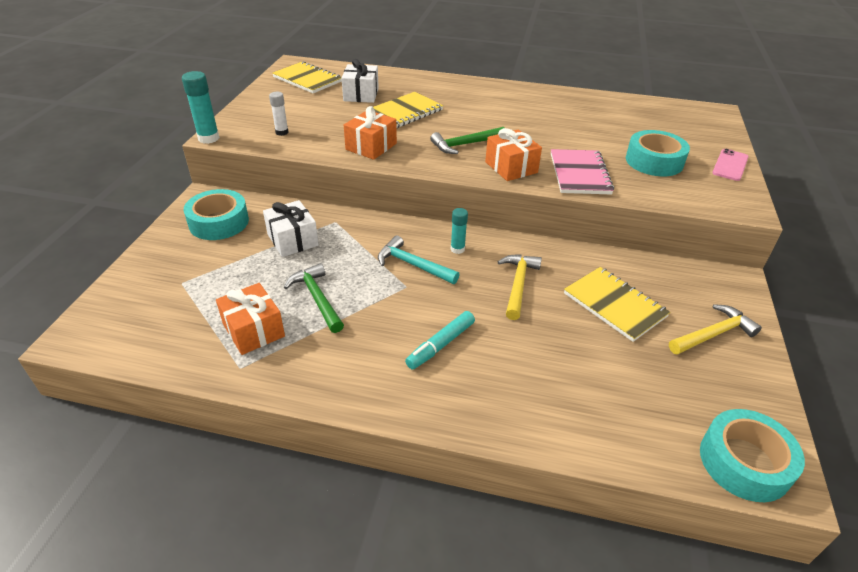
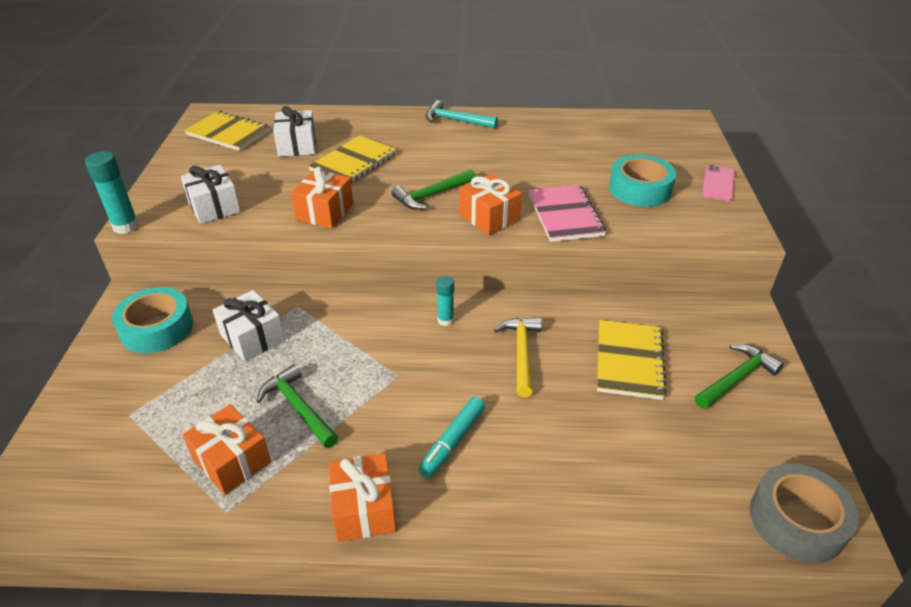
camera: 10 degrees left, 0 degrees up
white glue stick [269,92,289,136] -> white gift [180,165,241,224]
turquoise hammer [378,235,460,284] -> turquoise hammer moved to [425,100,498,129]
yellow notebook [564,267,670,342] -> yellow notebook turned 60 degrees clockwise [597,320,667,400]
yellow hammer [669,304,762,355] -> green hammer [695,344,784,409]
turquoise tape [700,409,805,502] -> grey tape [750,464,859,563]
none -> orange gift [329,453,396,542]

